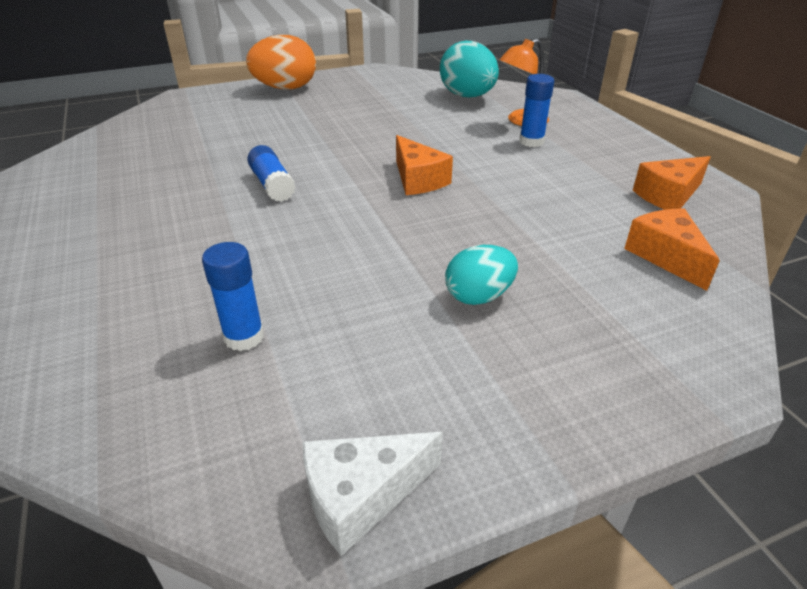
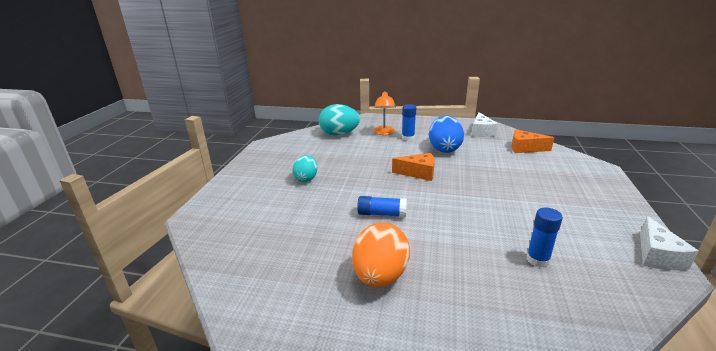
camera: 55 degrees left, 10 degrees down
orange egg [246,35,316,90] -> orange egg moved to [352,223,410,287]
turquoise egg [445,245,518,305] -> turquoise egg moved to [292,155,318,182]
orange cheese [633,156,711,210] -> white cheese [472,112,498,137]
none -> blue egg [429,115,464,153]

